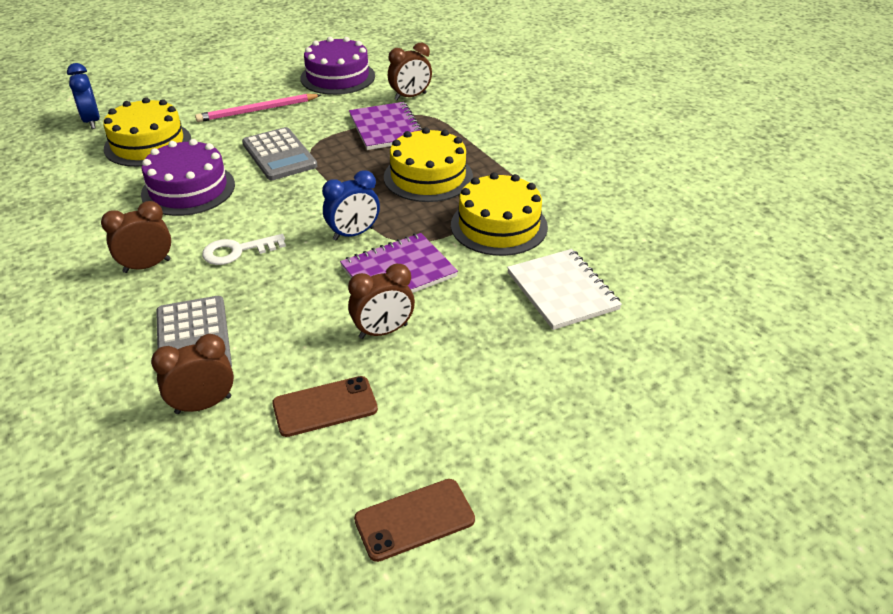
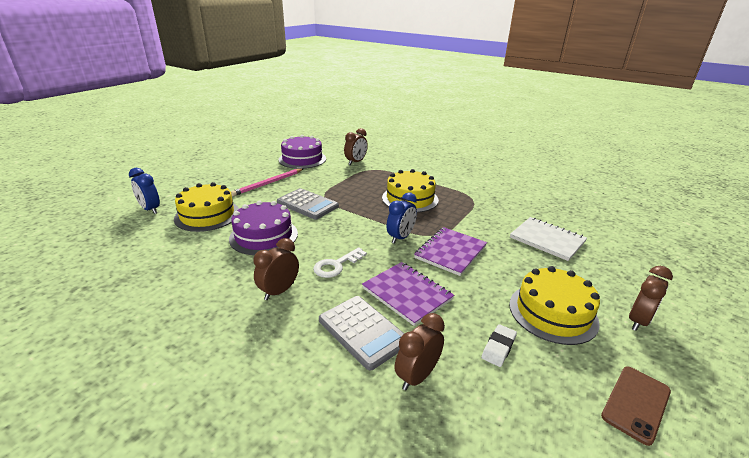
camera: 25 degrees left, 10 degrees down
brown phone [272,376,378,437] -> white eraser [481,324,517,367]
brown clock [348,264,415,339] -> brown clock moved to [629,266,673,331]
purple notebook [349,102,422,150] -> purple notebook moved to [362,262,454,326]
yellow cake [451,172,548,256] -> yellow cake moved to [509,266,600,345]

